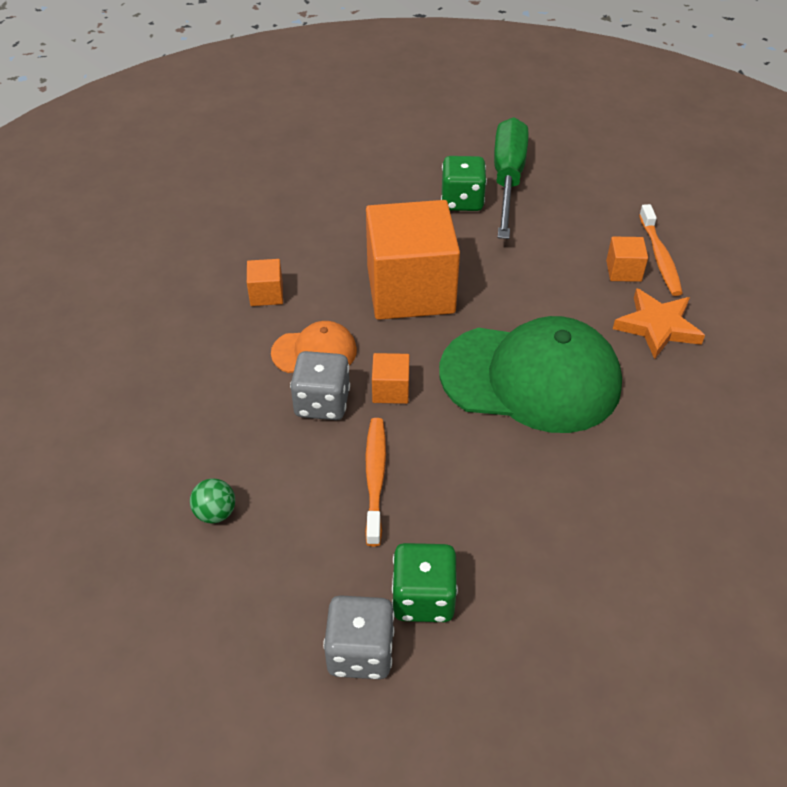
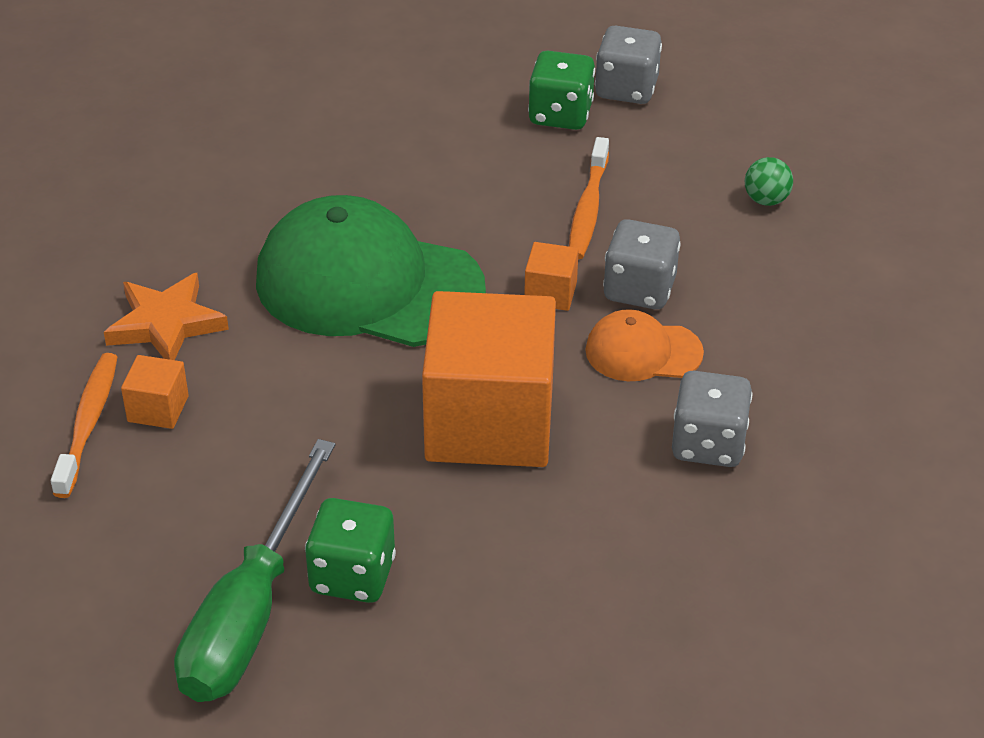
camera: 170 degrees left, 5 degrees down
orange cube [247,259,283,306] -> grey dice [672,371,752,467]

